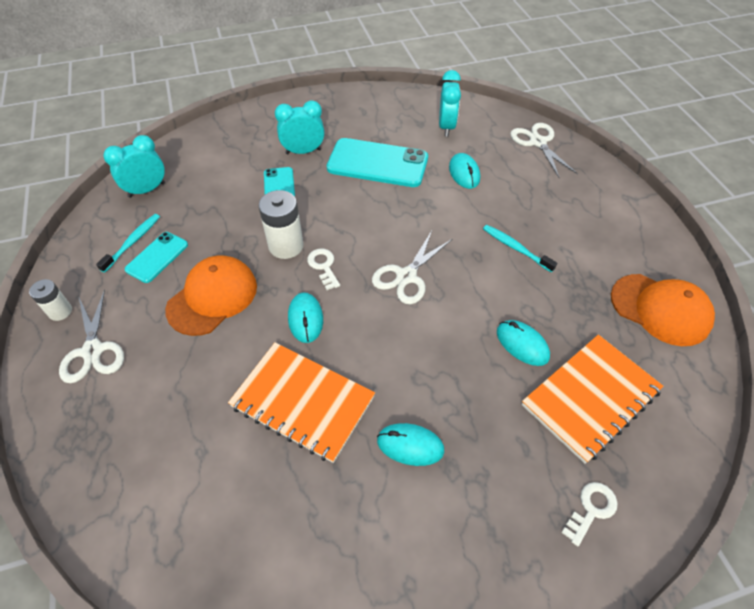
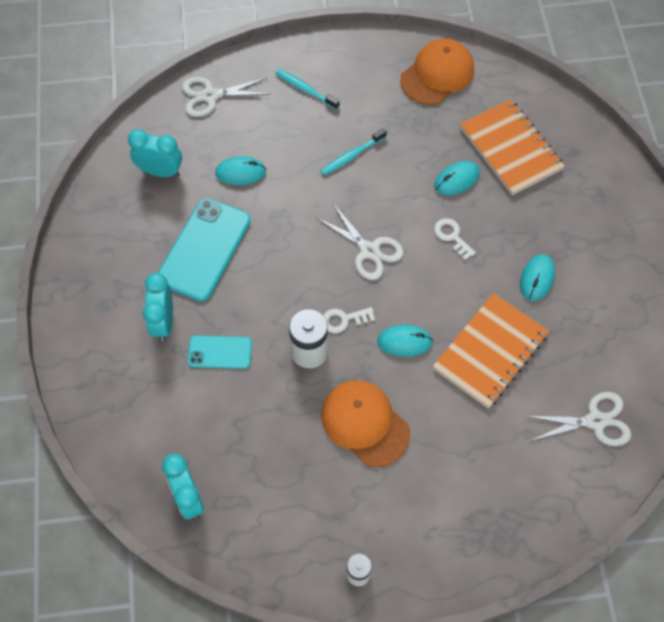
camera: 80 degrees left, 10 degrees up
white scissors [59,289,124,383] -> white scissors moved to [526,392,631,446]
turquoise toothbrush [96,214,160,273] -> turquoise toothbrush moved to [276,69,340,110]
turquoise phone [125,232,188,283] -> none
white key [561,482,618,546] -> white key moved to [434,218,476,260]

